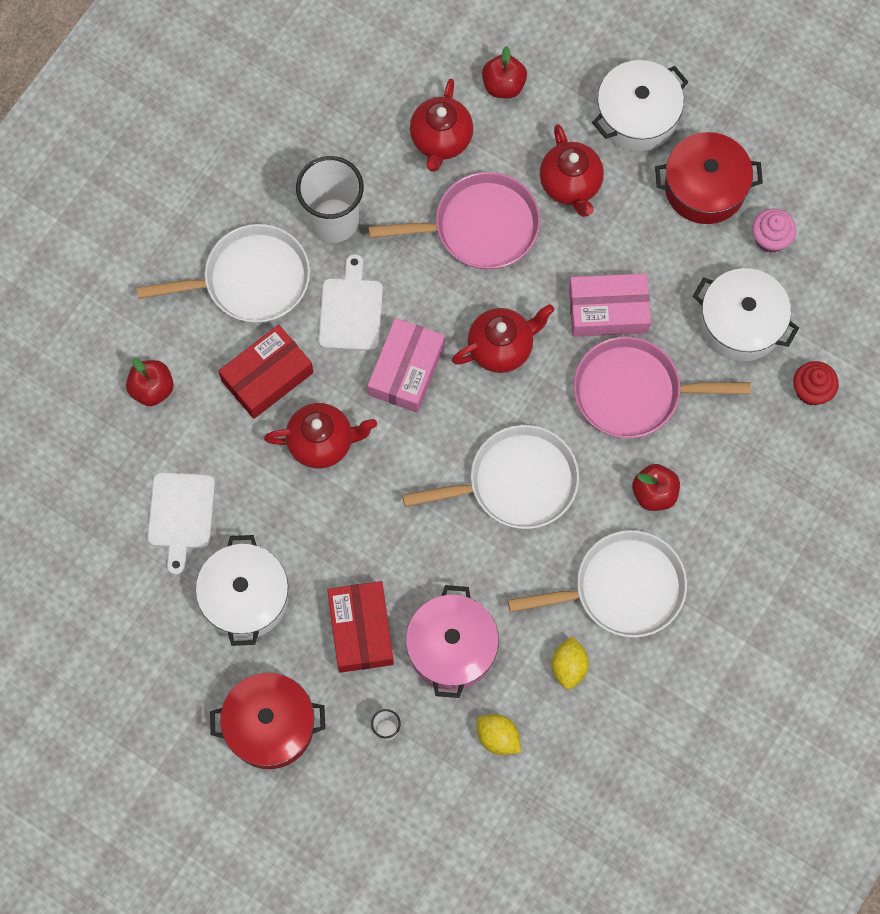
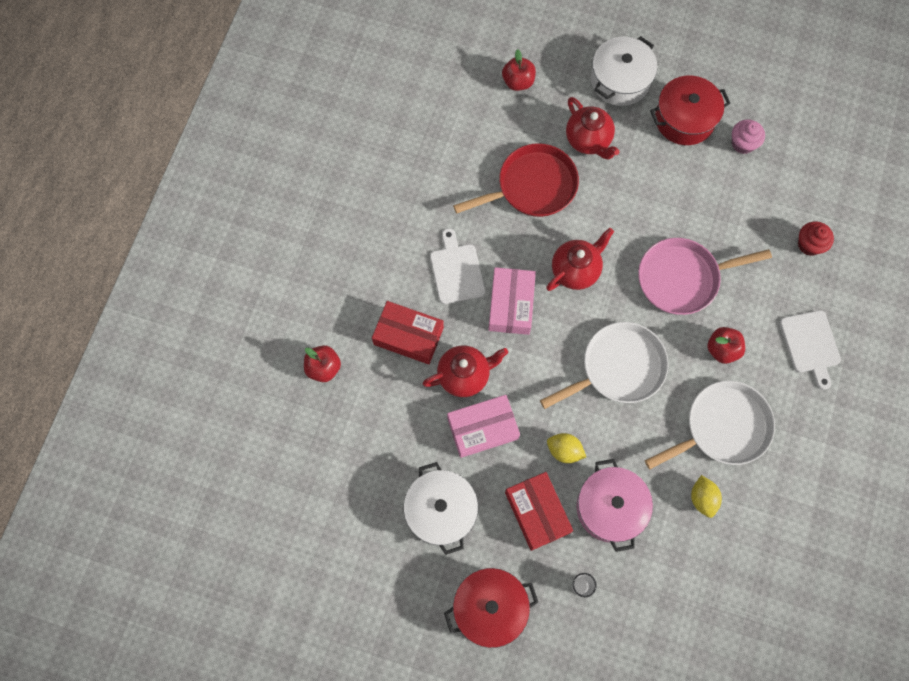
camera: 15 degrees left, 0 degrees up
white pan [137,224,310,323] -> none
white cutting board [148,472,215,575] -> white cutting board moved to [780,310,841,390]
red box [218,325,314,419] -> red box turned 75 degrees clockwise [372,301,444,364]
white cup [296,156,364,243] -> none
pink pan [368,172,540,270] -> red pan [453,143,579,217]
red teapot [410,79,473,172] -> none
yellow lemon [477,714,521,755] -> yellow lemon moved to [547,433,586,463]
pink box [569,274,651,337] -> pink box moved to [447,395,520,458]
white pot [693,268,799,361] -> none

